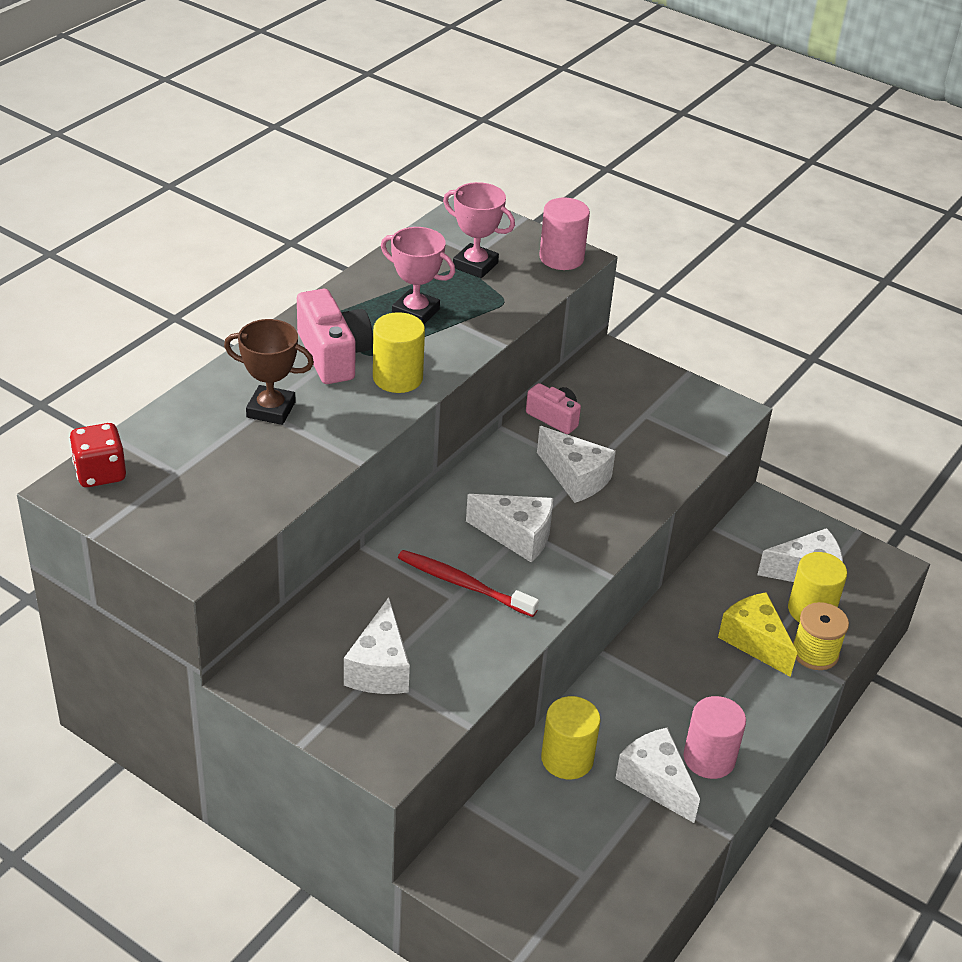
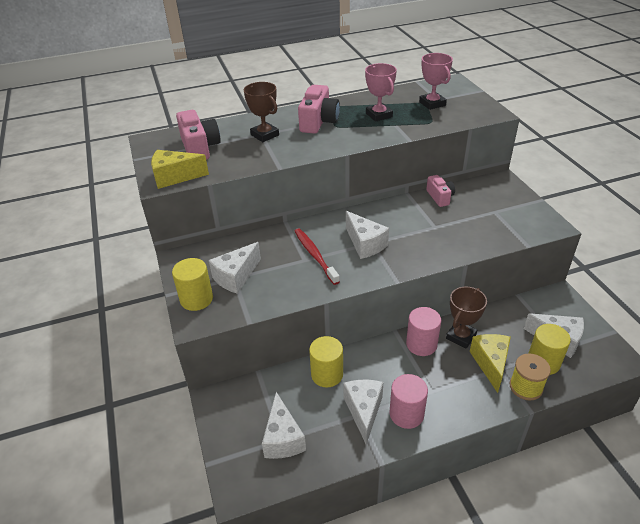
camera: 40 degrees right, 0 degrees up
red dice [69,423,126,487] -> none
yellow cylinder [373,312,425,393] -> yellow cylinder moved to [172,258,213,311]
white cheese [537,426,616,503] -> white cheese moved to [262,392,306,459]
pink cylinder [539,198,590,270] -> pink cylinder moved to [406,307,441,356]
none -> yellow cheese [151,150,209,189]
none -> pink camera [176,110,221,160]
none -> brown trophy [446,287,487,349]

